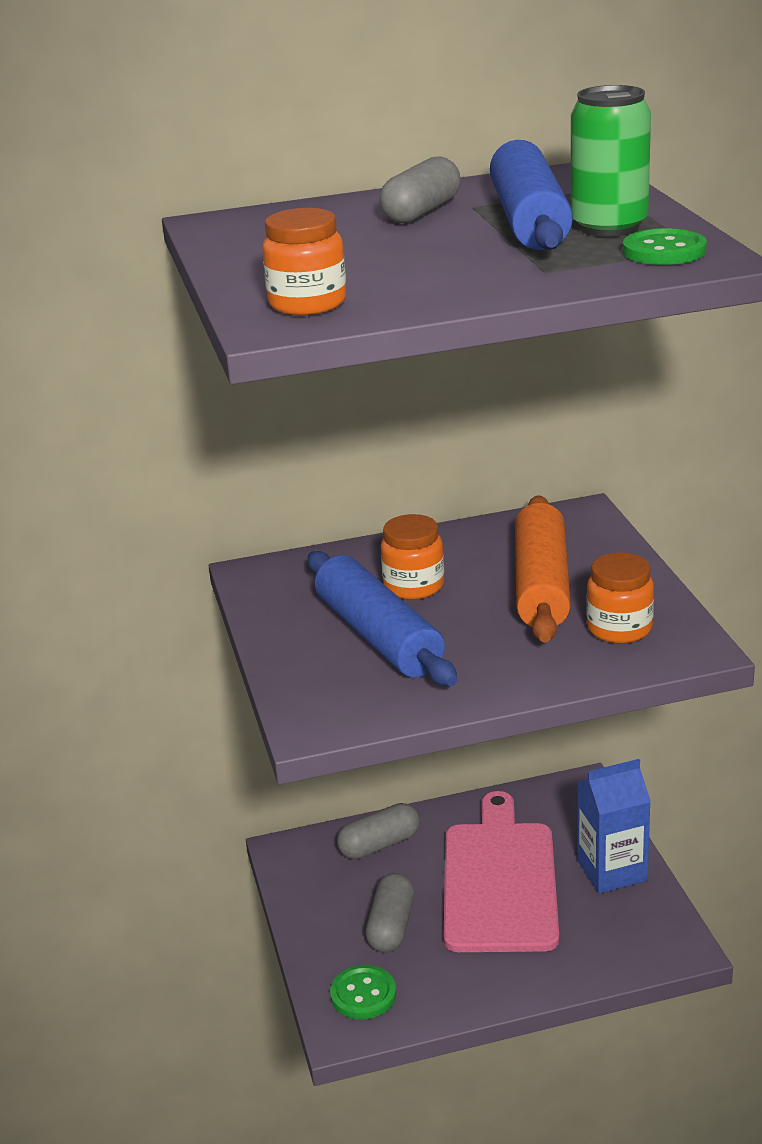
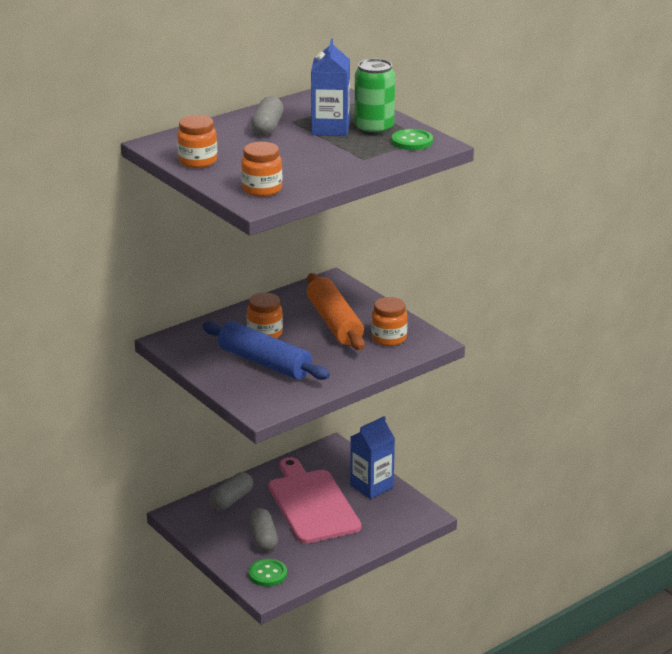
camera: 25 degrees left, 0 degrees up
blue rolling pin [490,140,573,250] -> blue carton [311,39,350,136]
none -> orange jar [177,115,217,168]

